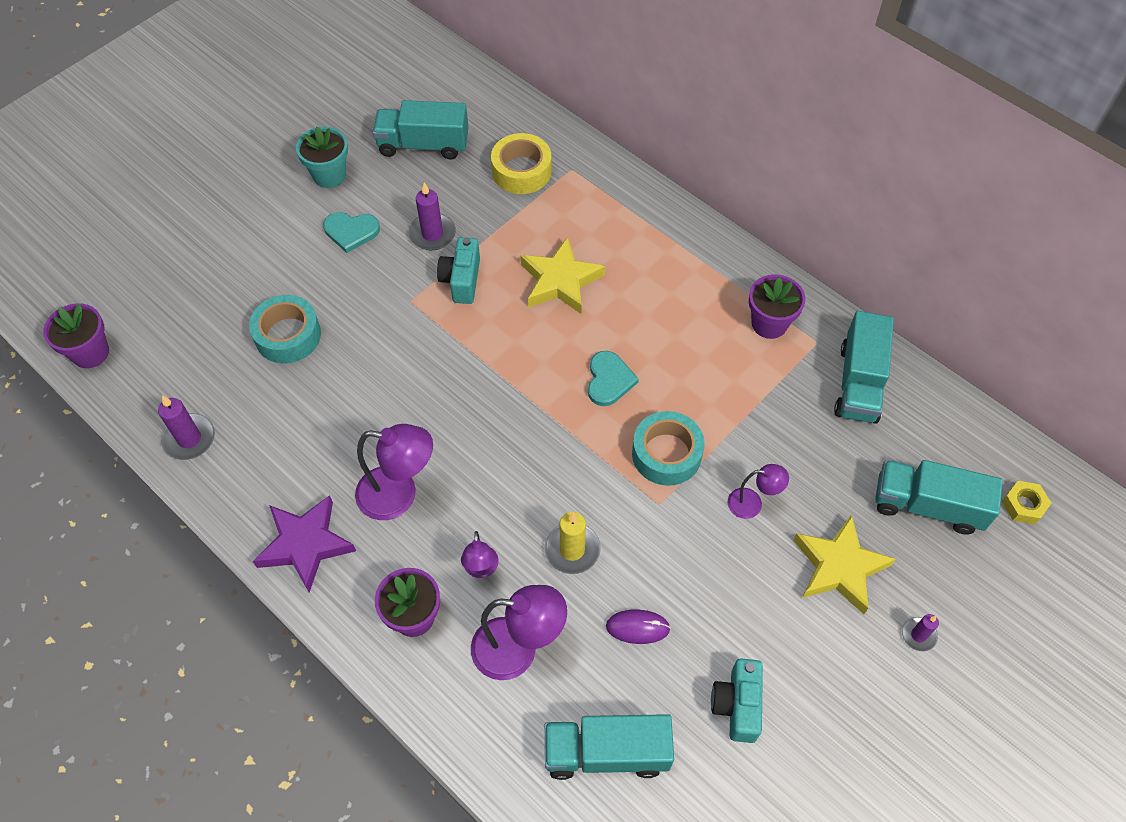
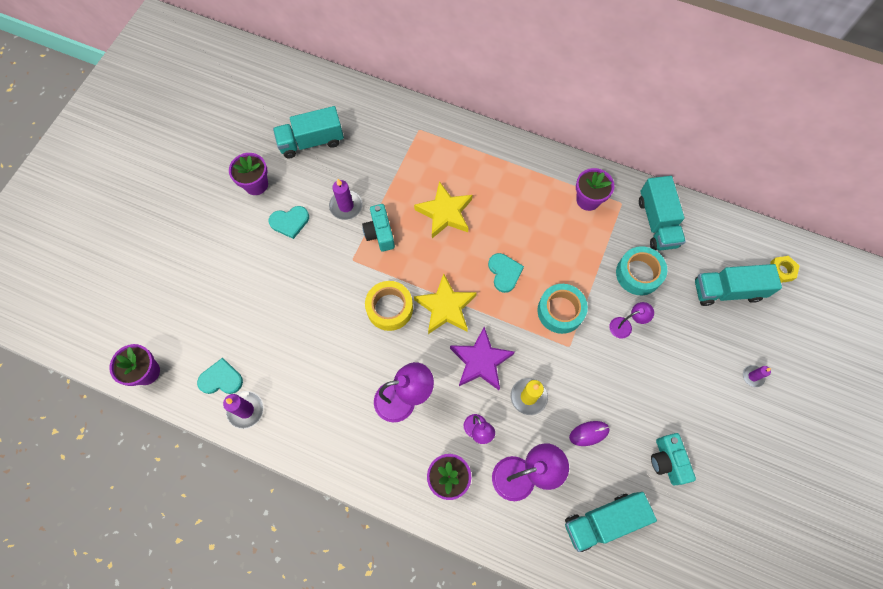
camera: 20 degrees left, 10 degrees up
turquoise tape [249,295,321,363] -> turquoise tape moved to [616,246,667,295]
purple star [253,495,356,592] -> purple star moved to [450,327,515,390]
turquoise flower pot [296,126,348,188] -> purple flower pot [229,153,268,195]
yellow tape [491,133,552,194] -> yellow tape moved to [365,281,413,331]
yellow star [793,514,896,614] -> yellow star moved to [414,274,477,334]
none -> turquoise heart [197,358,243,394]

